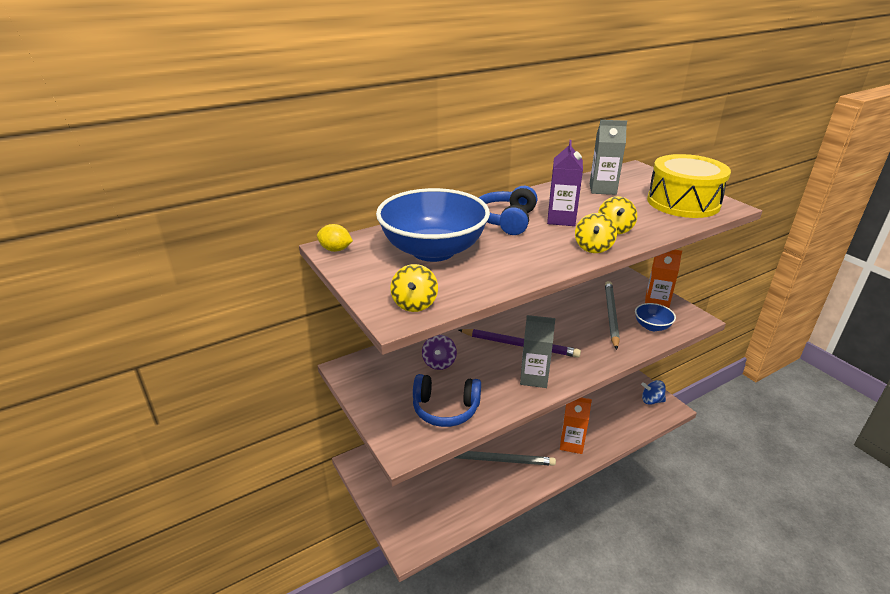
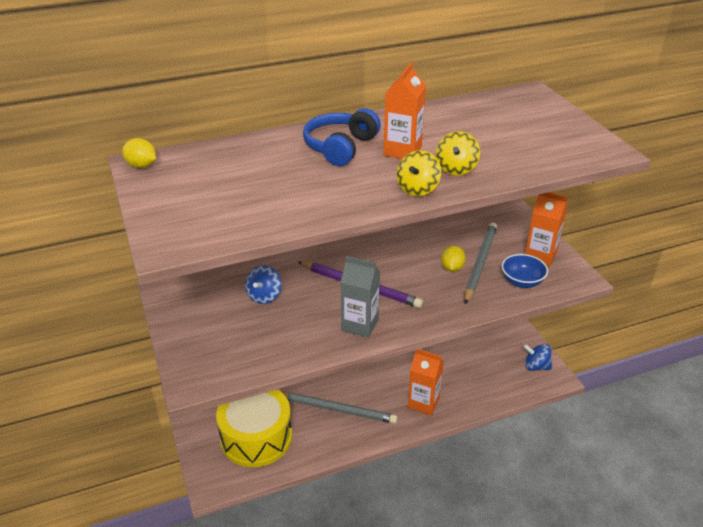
camera: 10 degrees right, 5 degrees up
blue bowl [376,188,490,262] -> none
yellow spinning top [390,264,438,312] -> none
blue headphones [413,374,481,427] -> none
purple spinning top [422,335,457,370] -> blue spinning top [245,265,281,304]
purple carton [547,140,583,226] -> orange carton [384,62,426,159]
grey carton [590,120,627,195] -> none
yellow drum [647,154,731,218] -> yellow drum moved to [216,389,292,467]
none -> yellow lemon [441,246,466,272]

